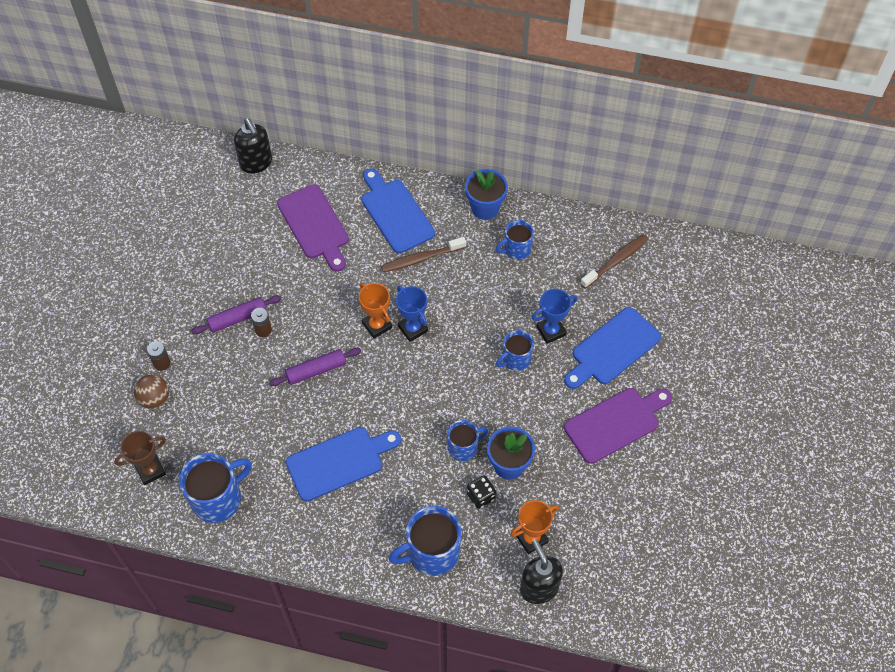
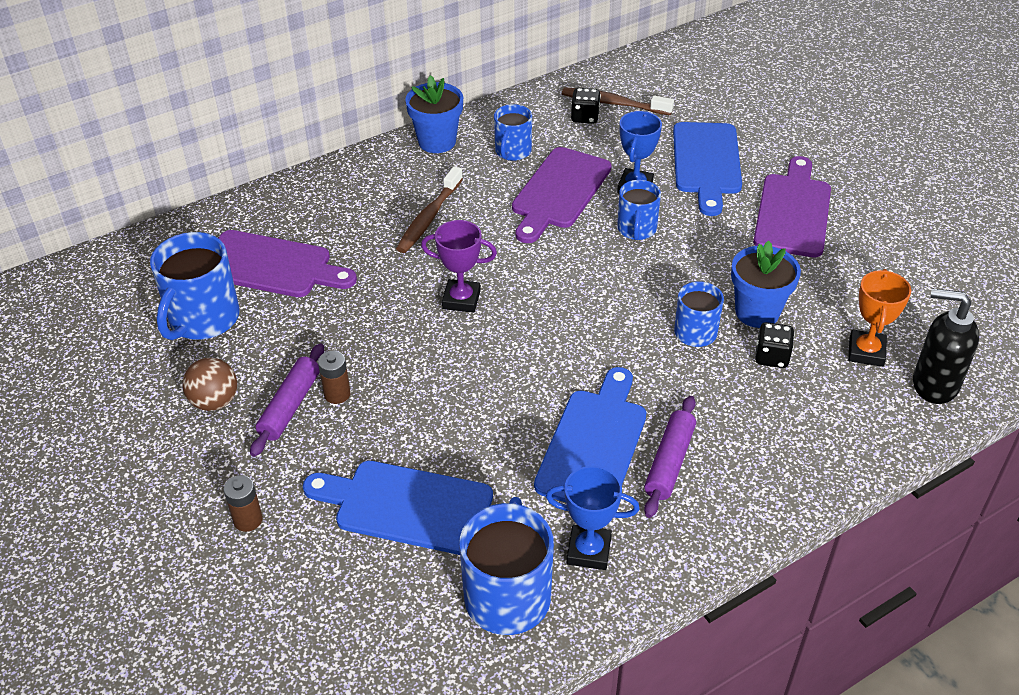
camera: 45 degrees left, 15 degrees down
brown trophy [114,431,166,485] -> none
brown ball [134,374,169,409] -> brown ball moved to [182,358,237,411]
black soap dispenser [234,118,272,174] -> none
purple rolling pin [269,348,361,386] -> purple rolling pin moved to [644,396,696,518]
orange trophy [359,283,392,339] -> purple trophy [421,220,497,313]
blue cutting board [361,168,435,253] -> blue cutting board moved to [303,461,493,555]
blue mug [389,506,461,576] -> blue mug moved to [150,232,240,340]
blue trophy [396,286,428,342] -> blue trophy moved to [546,466,640,570]
brown toothbrush [580,234,649,289] -> brown toothbrush turned 75 degrees counterclockwise [562,87,674,115]
none -> purple cutting board [512,147,612,243]
none -> black dice [571,88,601,124]

